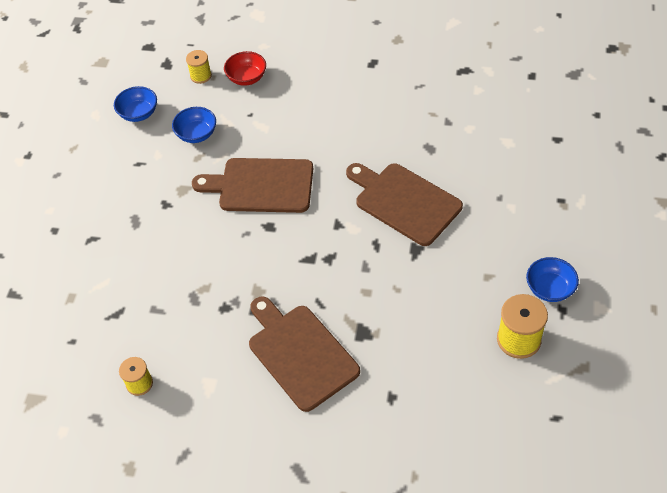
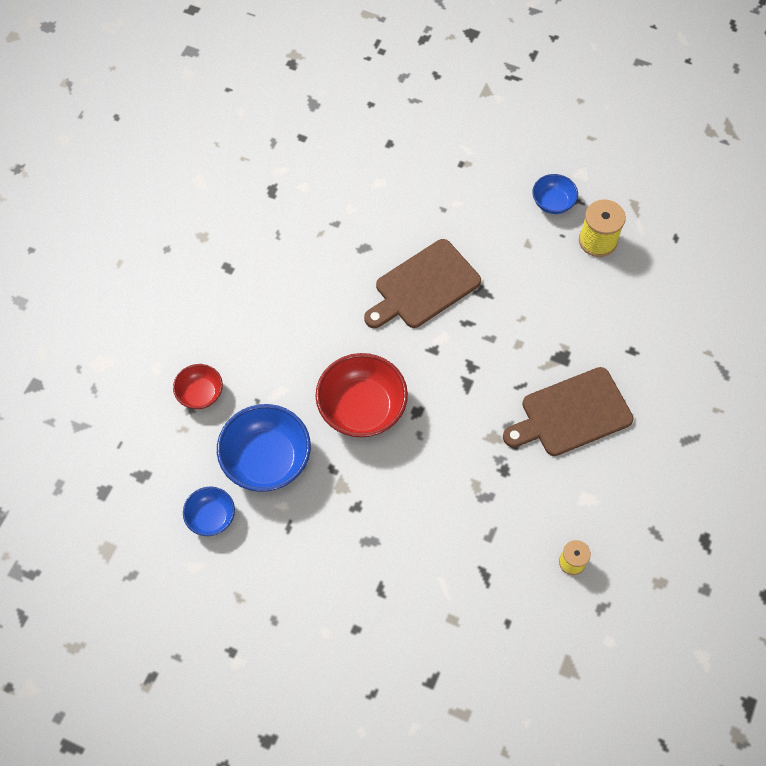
camera: 80 degrees left, 10 degrees up
blue bowl [172,107,216,143] -> blue bowl [217,404,311,492], size x1.82
yellow spool [186,50,212,84] -> none
brown cutting board [192,158,313,213] -> red bowl [315,353,408,437]

